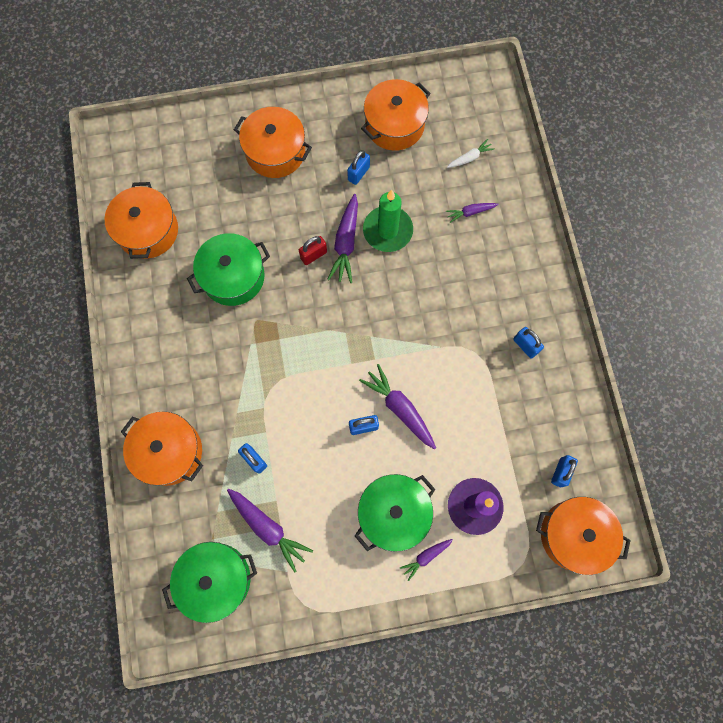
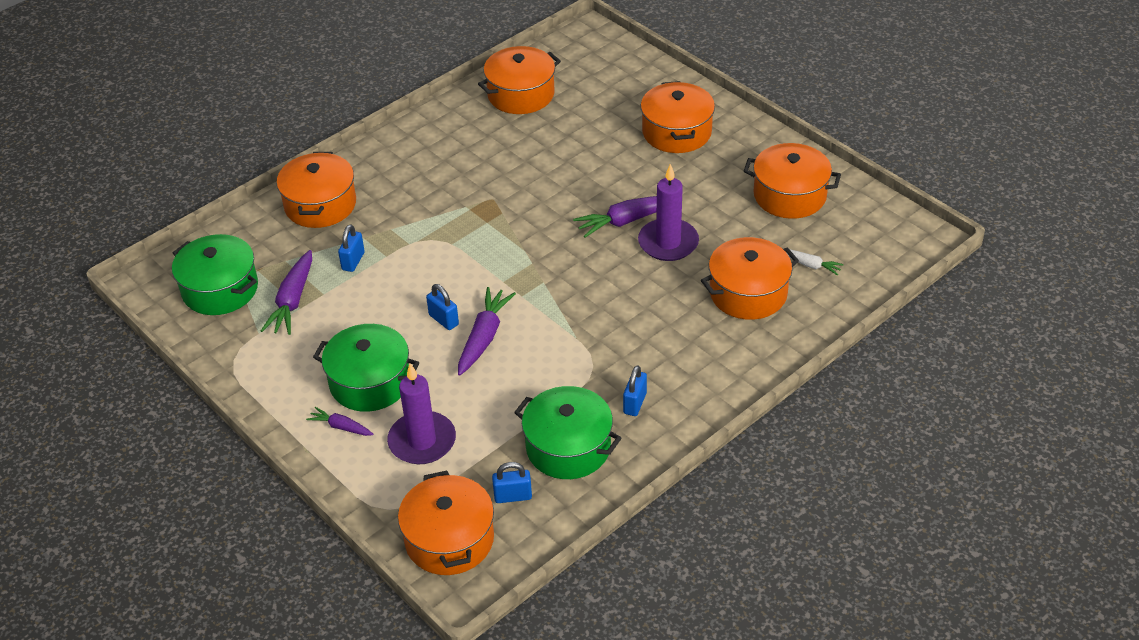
camera: 60 degrees right, 30 degrees down
green pot [187,233,270,306] -> green pot moved to [514,386,621,479]
red padlock [299,236,327,265] -> none
blue padlock [347,150,370,185] -> none
green candle [363,189,413,252] -> purple candle [638,164,699,261]
purple carrot [446,203,499,223] -> orange pot [701,237,799,320]

